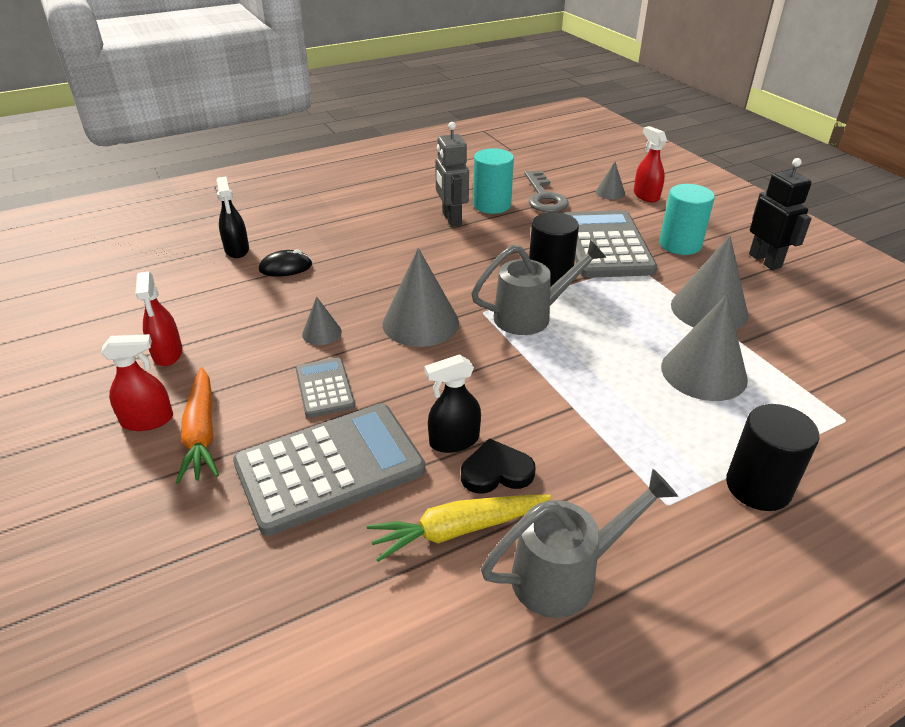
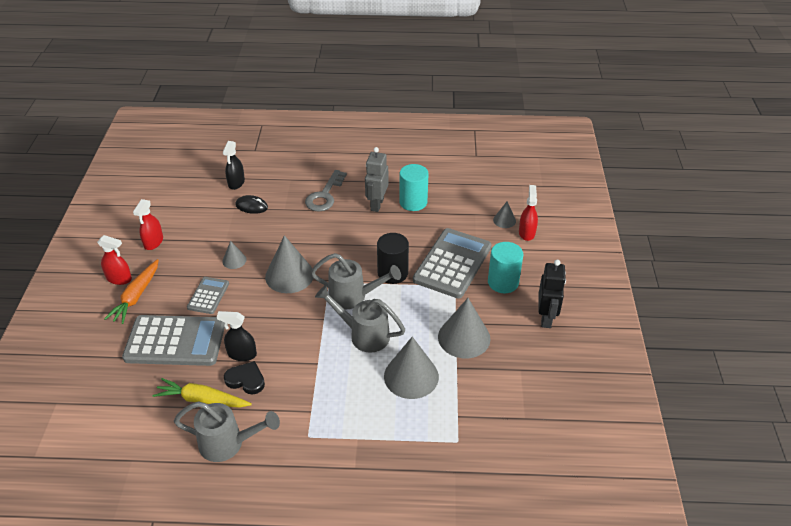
camera: 30 degrees right, 5 degrees up
grey key [525,171,568,213] -> grey key moved to [305,170,347,212]
black cylinder [726,404,820,511] -> none
none -> grey watering can [315,285,405,353]

